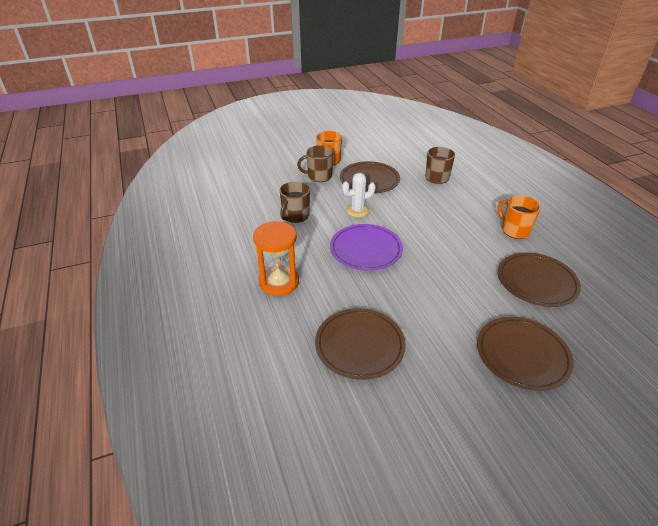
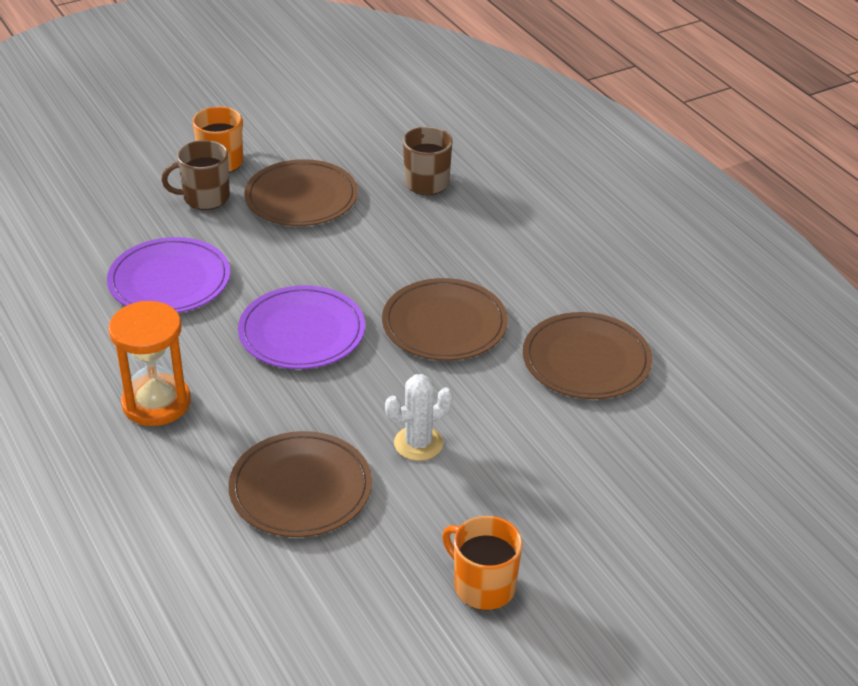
camera: 10 degrees left, 0 degrees up
brown mug [280,182,310,223] -> purple plate [107,237,230,313]
white cactus [342,173,376,217] -> white cactus moved to [385,374,453,461]
brown plate [477,317,574,391] -> brown plate moved to [382,278,508,361]
orange mug [497,196,541,239] -> orange mug moved to [442,516,523,610]

